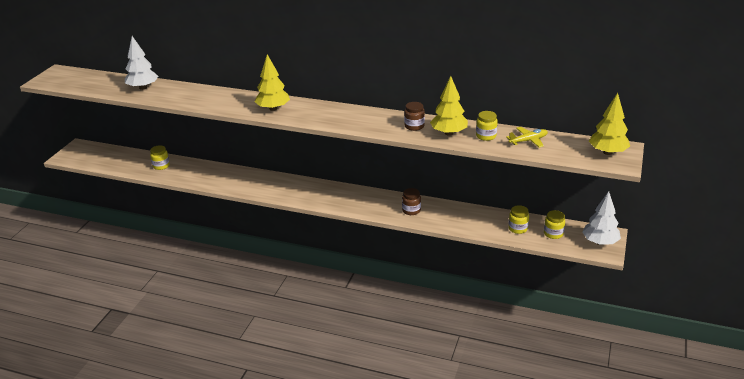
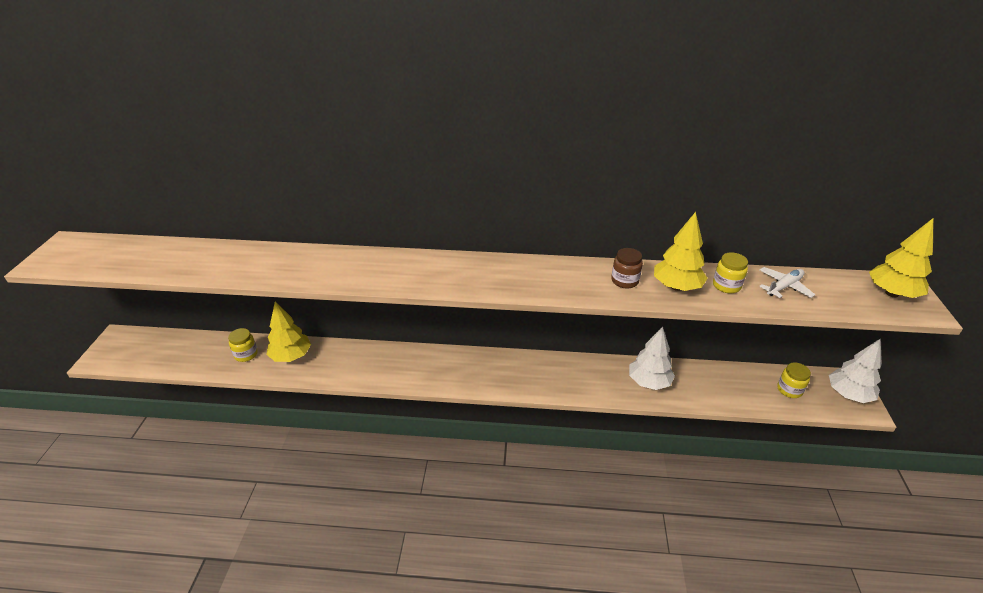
camera: 15 degrees left, 5 degrees up
white tree [125,36,158,90] -> white tree moved to [629,326,675,390]
yellow tree [254,54,290,111] -> yellow tree moved to [266,302,311,362]
brown jar [402,188,421,215] -> none
yellow plane [506,127,548,148] -> white plane [759,267,815,298]
yellow jar [508,205,529,234] -> none

